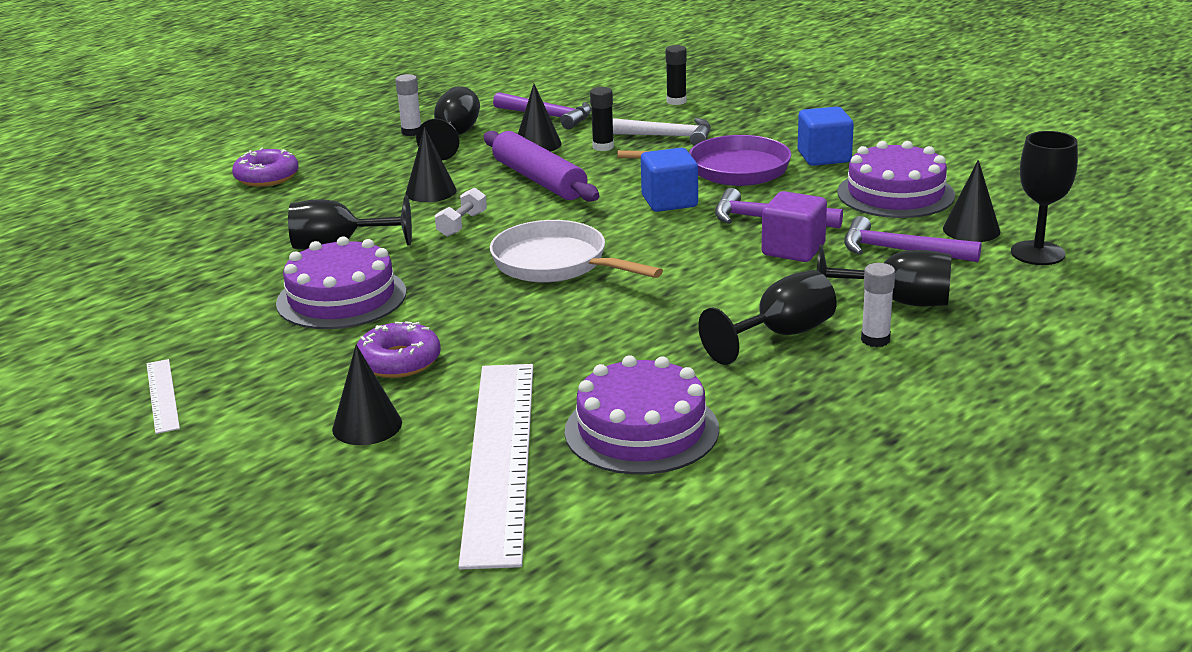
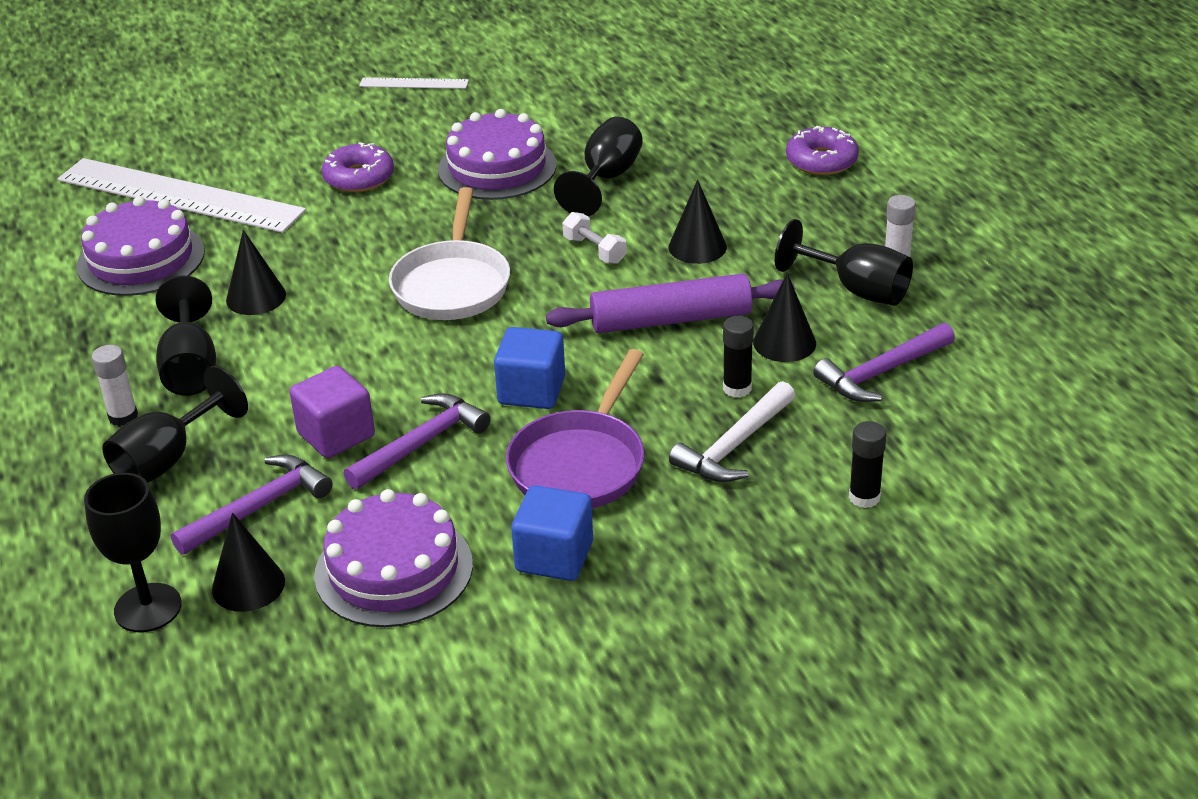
camera: 115 degrees right, 10 degrees up
black cone [332,345,402,445] -> black cone moved to [226,230,286,315]
white pan [490,220,663,283] -> white pan turned 120 degrees clockwise [389,187,510,320]

